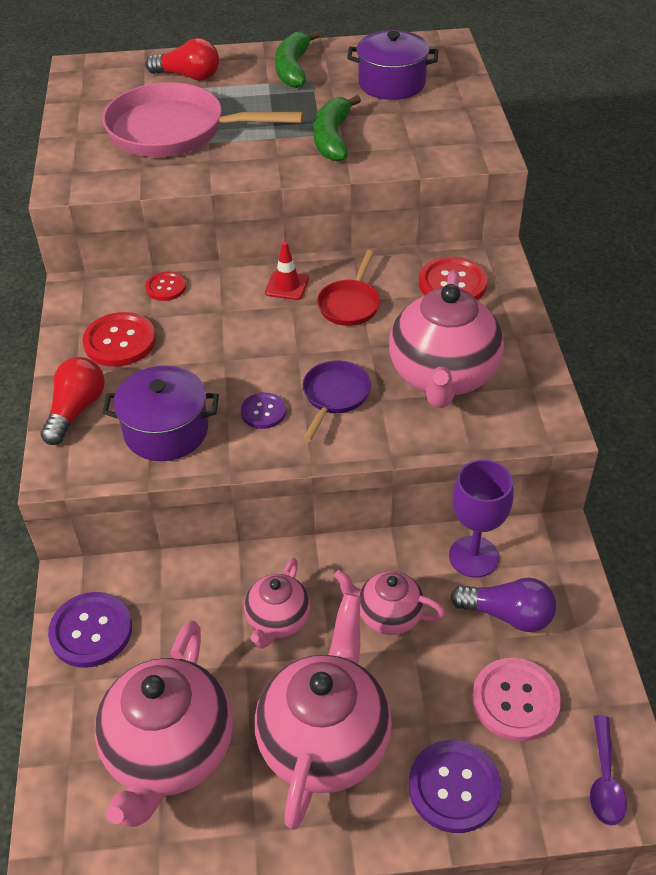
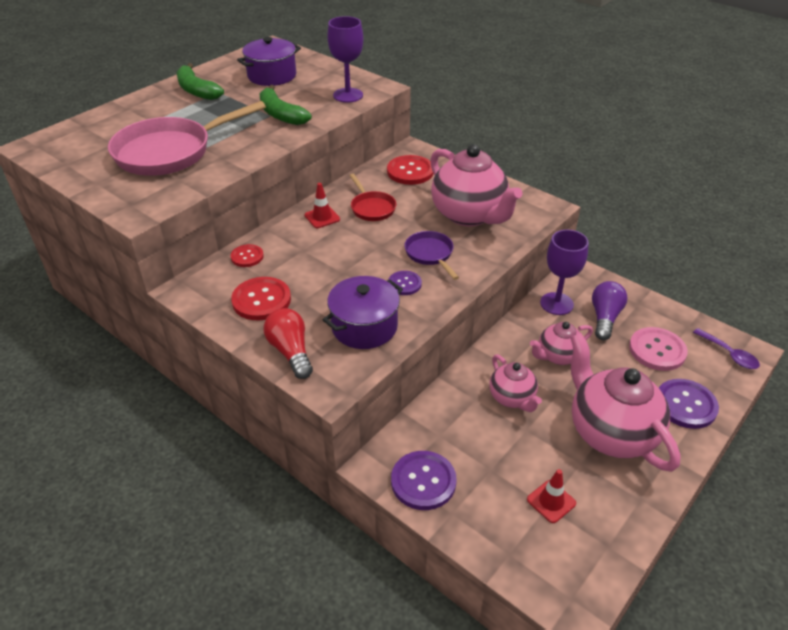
camera: 45 degrees left, 5 degrees down
pink teapot [94,621,233,827] -> red traffic cone [527,469,576,523]
red light bulb [146,38,219,81] -> none
purple light bulb [451,577,556,632] -> purple light bulb turned 45 degrees counterclockwise [592,281,627,340]
none -> purple goblet [327,16,363,103]

